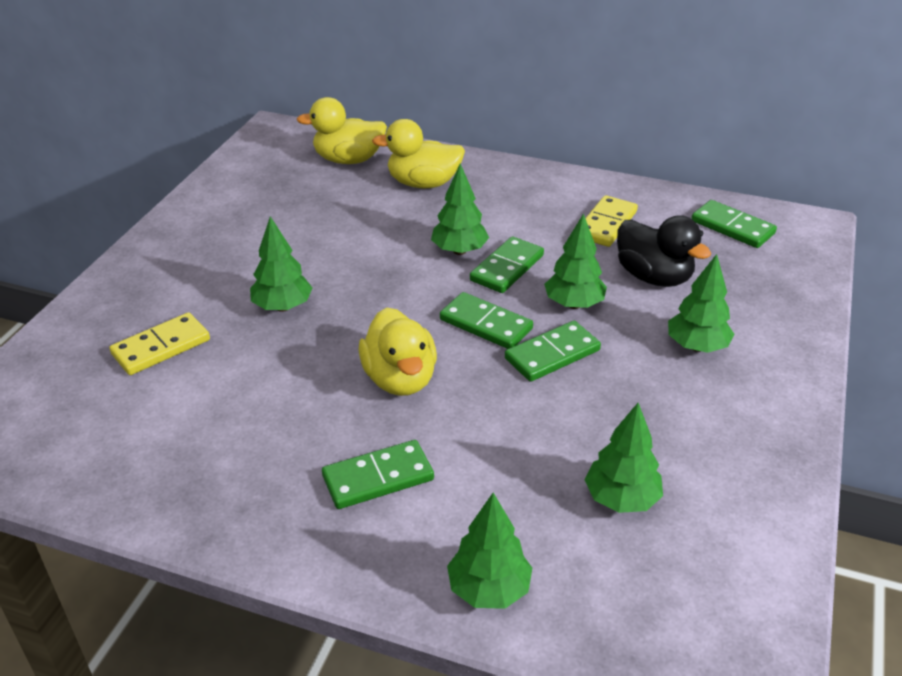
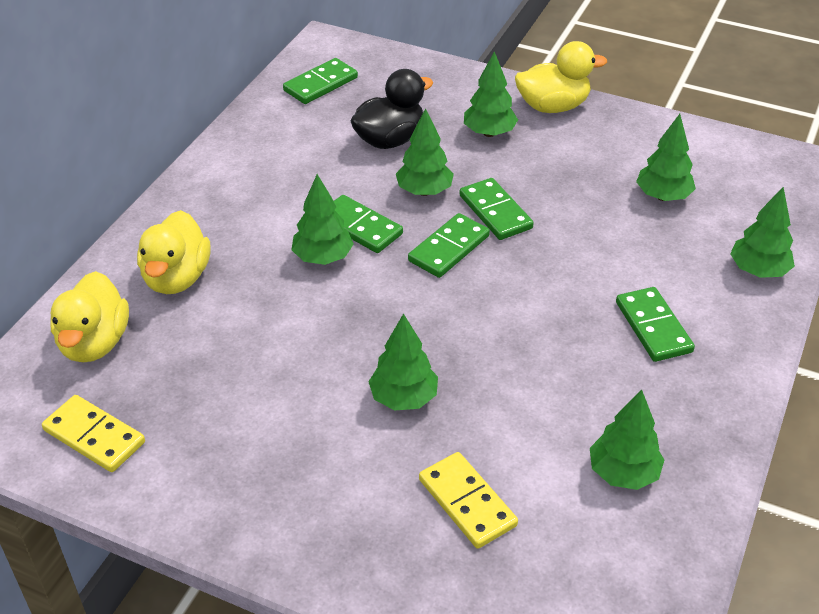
camera: 85 degrees left, 5 degrees up
yellow duck [358,307,437,396] -> yellow duck moved to [515,41,607,113]
yellow domino [585,195,638,247] -> yellow domino moved to [42,395,145,472]
none -> green tree [590,389,664,490]

